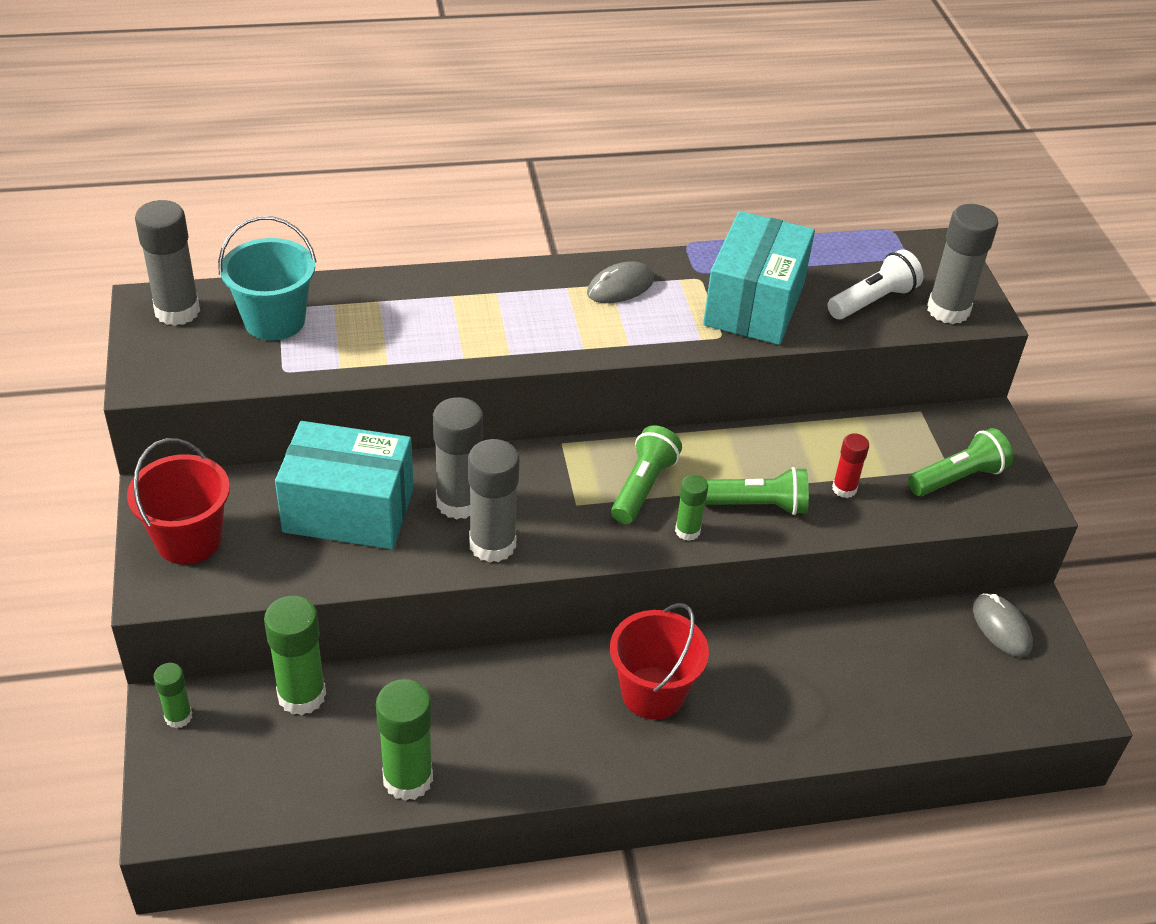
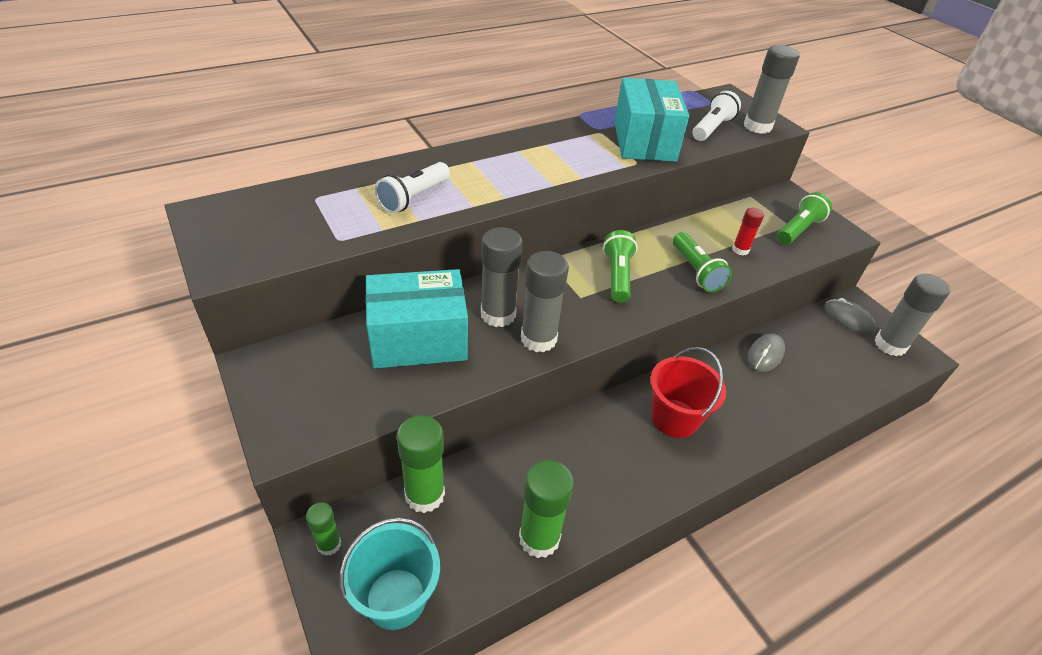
camera: 20 degrees left, 0 degrees up
red bucket [127,438,230,564] -> none
grey glue stick [135,200,200,326] -> grey glue stick moved to [874,274,950,356]
turquoise bucket [218,216,316,341] -> turquoise bucket moved to [339,517,440,630]
grey mouse [587,261,654,303] -> grey mouse moved to [748,333,785,372]
green glue stick [675,475,708,541] -> none
green flashlight [704,467,809,515] -> green flashlight turned 90 degrees clockwise [673,232,732,292]
none -> white flashlight [375,162,450,214]

